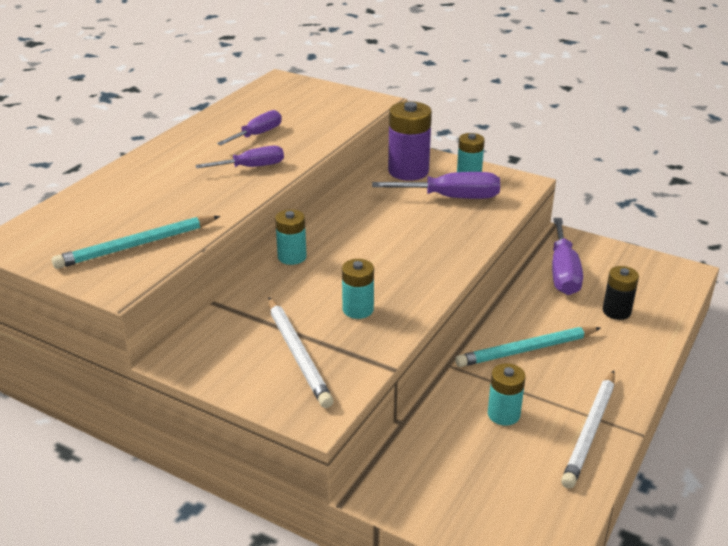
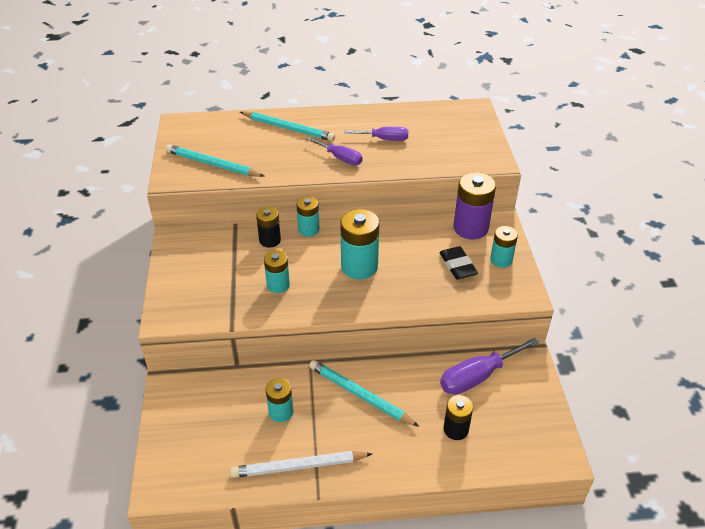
camera: 55 degrees right, 10 degrees up
white pencil [268,297,334,408] -> none
purple screwdriver [372,172,500,199] -> black eraser [439,246,478,279]
none -> turquoise pencil [240,112,335,141]
none -> black battery [256,207,281,248]
none -> turquoise battery [340,209,379,280]

